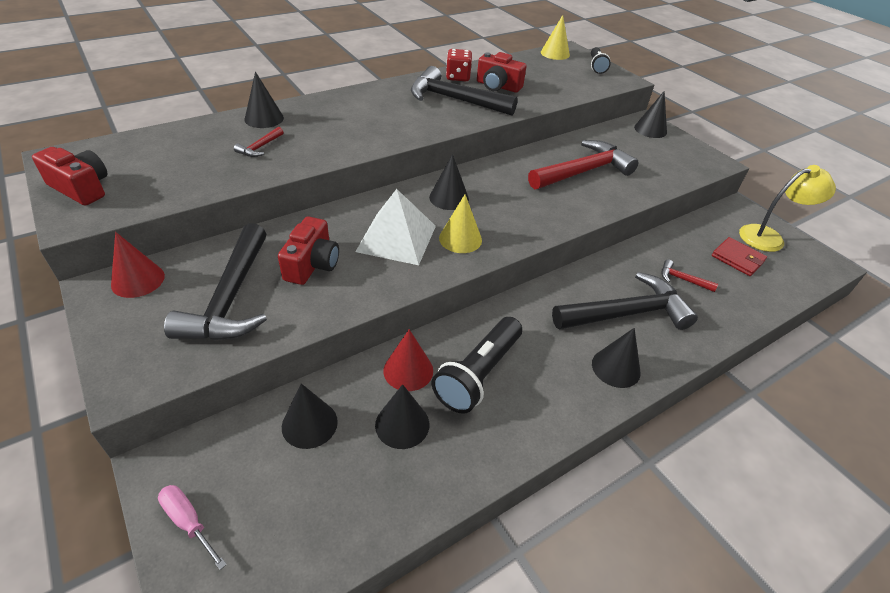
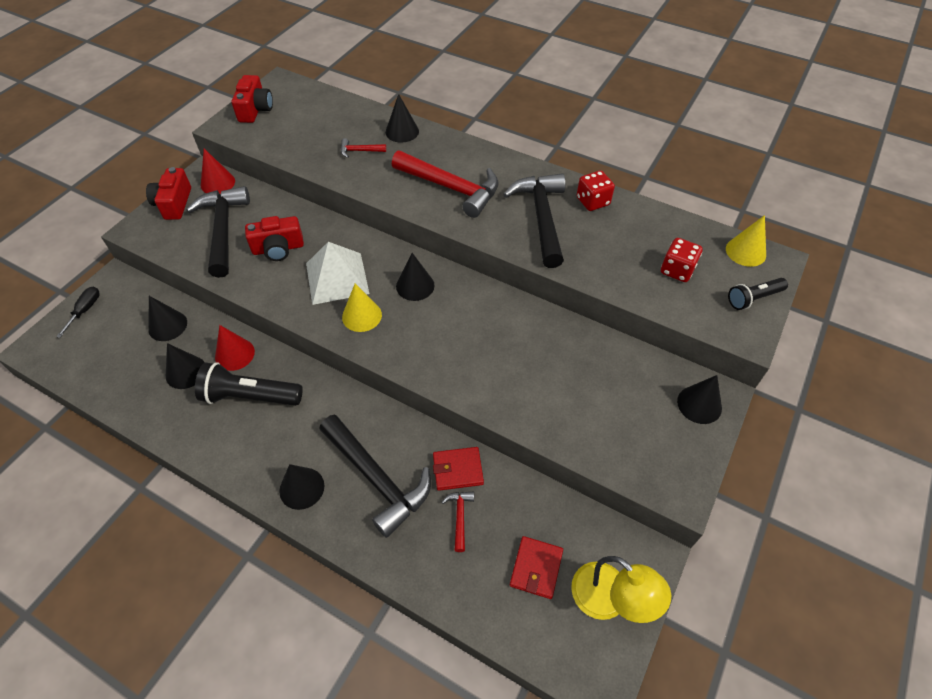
camera: 65 degrees right, 10 degrees up
pink screwdriver [158,485,227,570] -> black screwdriver [56,287,100,338]
black hammer [164,223,267,340] -> black hammer turned 105 degrees clockwise [186,186,250,278]
red camera [477,52,526,92] -> red camera moved to [146,167,191,220]
red hammer [528,140,639,189] -> red hammer moved to [392,151,499,218]
none -> red wallet [433,447,484,491]
none -> red dice [661,238,703,282]

